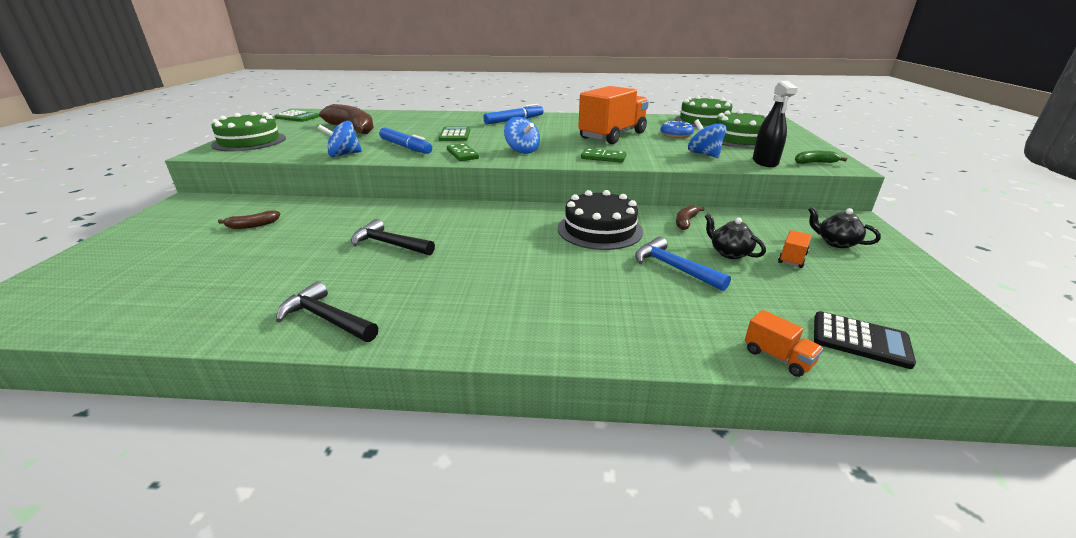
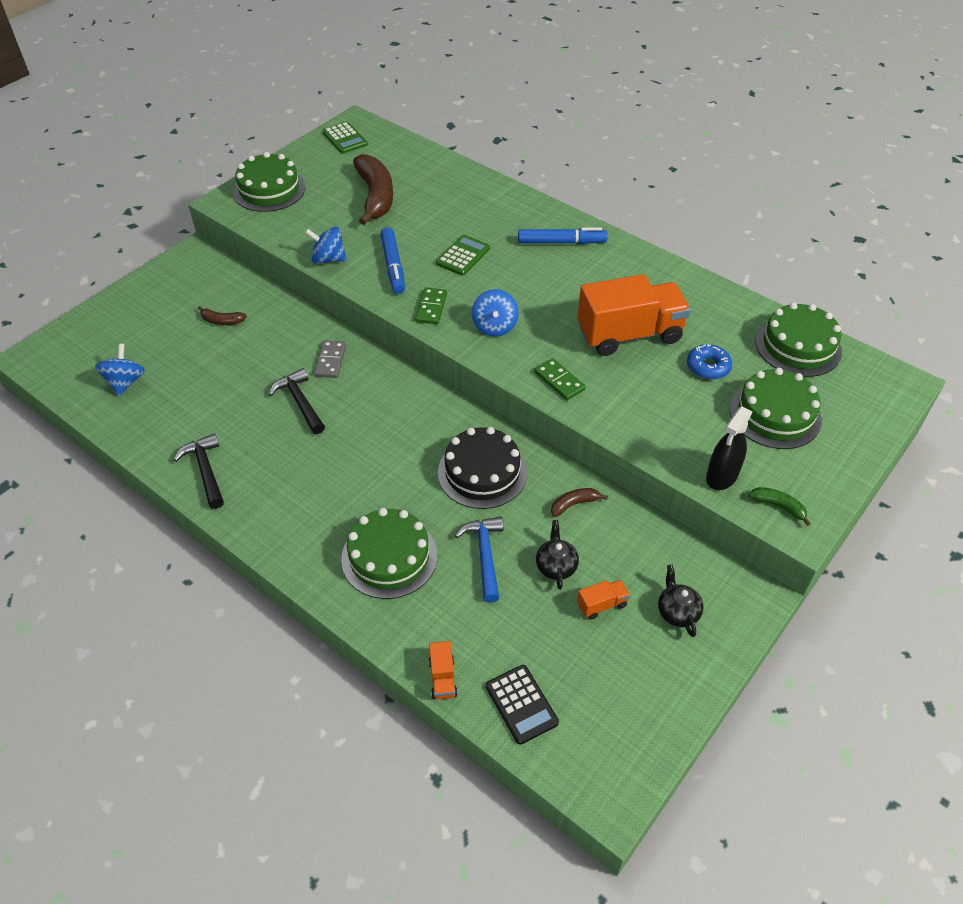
camera: 35 degrees right, 20 degrees up
blue spinning top [688,119,726,158] -> blue spinning top moved to [95,344,145,396]
none -> grey domino [314,340,346,378]
none -> green cake [341,508,437,599]

